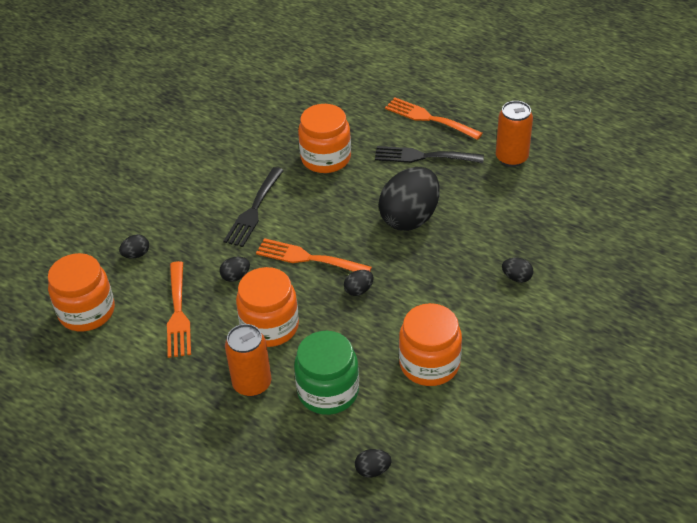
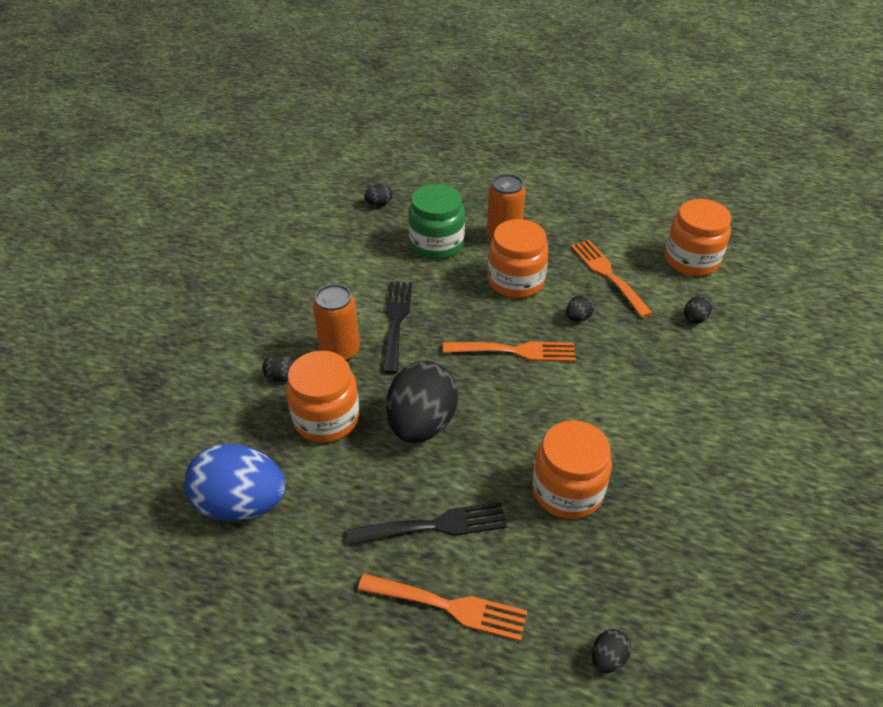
camera: 160 degrees right, 0 degrees up
black fork [224,167,284,247] -> black fork moved to [382,282,412,374]
black egg [344,270,374,296] -> black egg moved to [592,629,631,673]
orange jar [399,303,462,386] -> orange jar moved to [286,351,359,443]
orange can [496,101,533,167] -> orange can moved to [313,284,360,361]
none -> blue egg [184,443,286,521]

